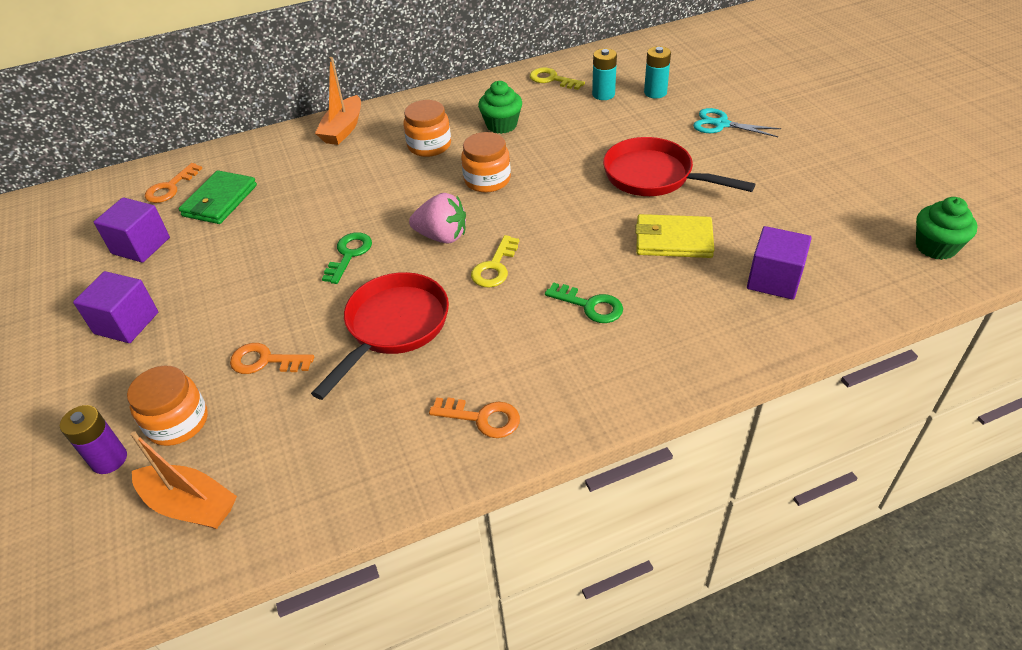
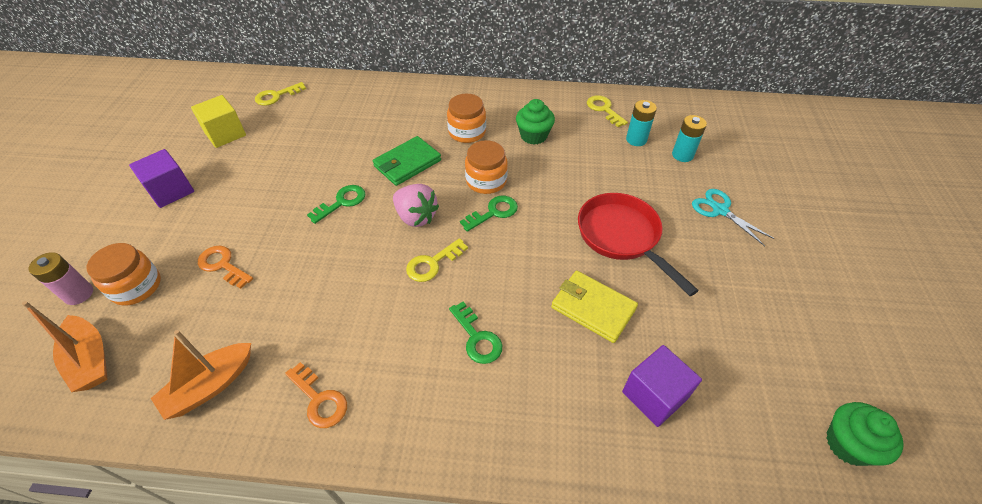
camera: 25 degrees right, 5 degrees up
purple battery [60,405,127,474] -> pink battery [28,252,93,305]
purple cube [94,197,170,263] -> yellow cube [191,95,246,148]
orange key [145,163,203,203] -> yellow key [255,82,306,106]
green wallet [178,170,257,224] -> green wallet moved to [373,136,441,186]
red pan [311,272,449,400] -> none
orange boat [315,57,361,145] -> orange boat moved to [151,330,251,420]
none -> green key [460,196,518,232]

